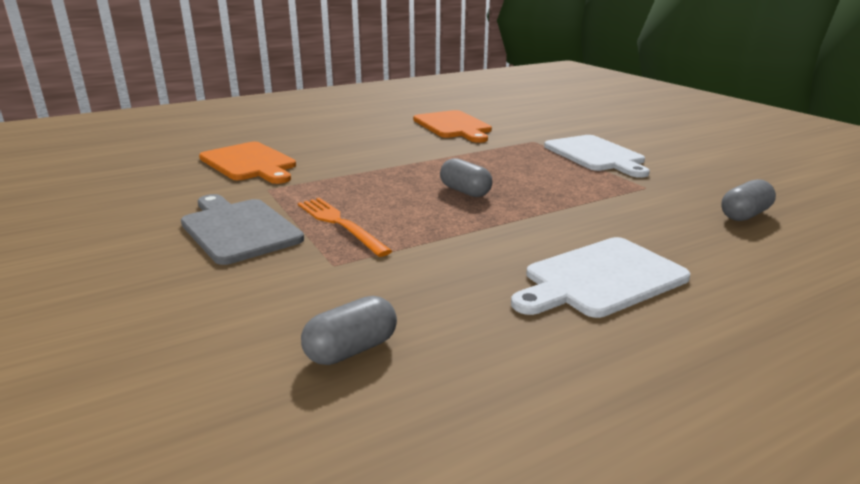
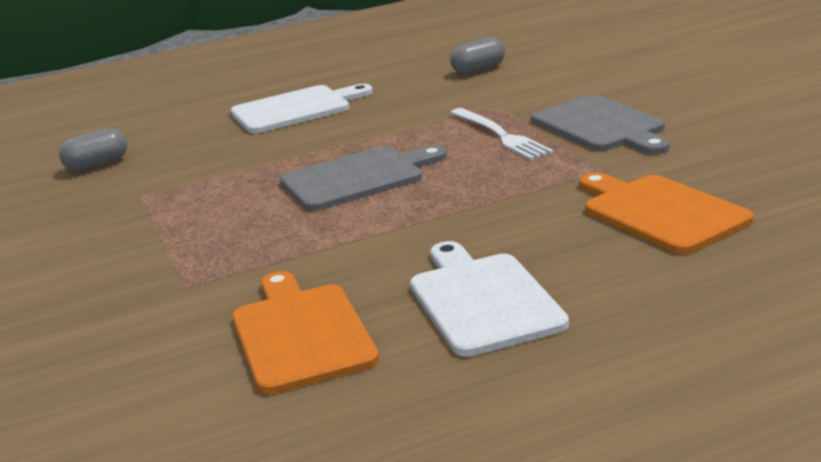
camera: 170 degrees left, 0 degrees up
orange fork [298,198,392,257] -> white fork [450,108,553,160]
grey capsule [440,158,492,197] -> grey cutting board [280,145,447,211]
white cutting board [544,135,650,178] -> white cutting board moved to [410,241,569,357]

